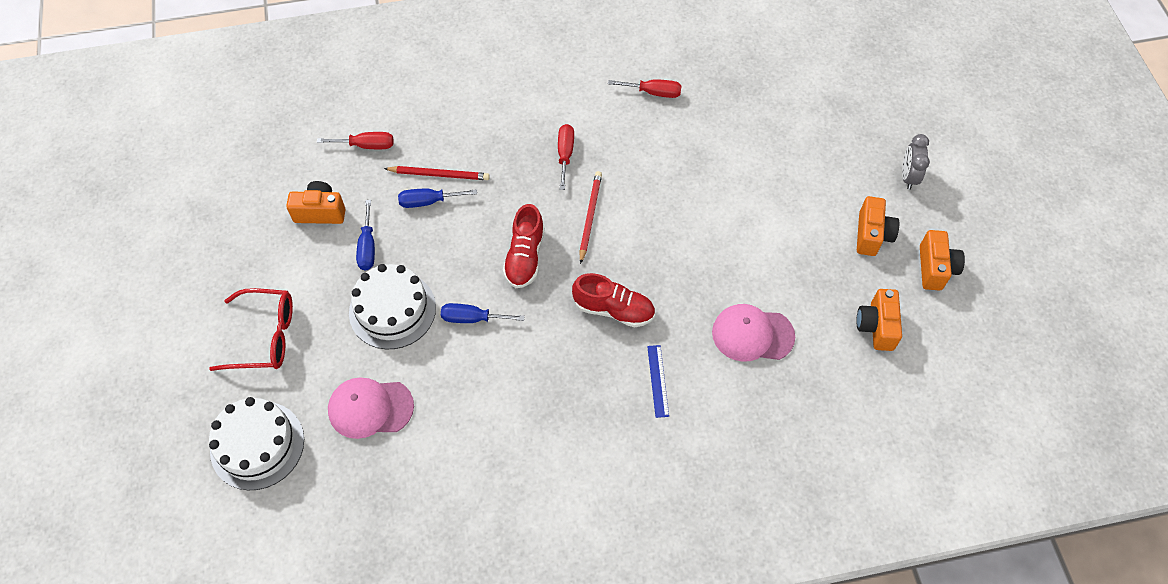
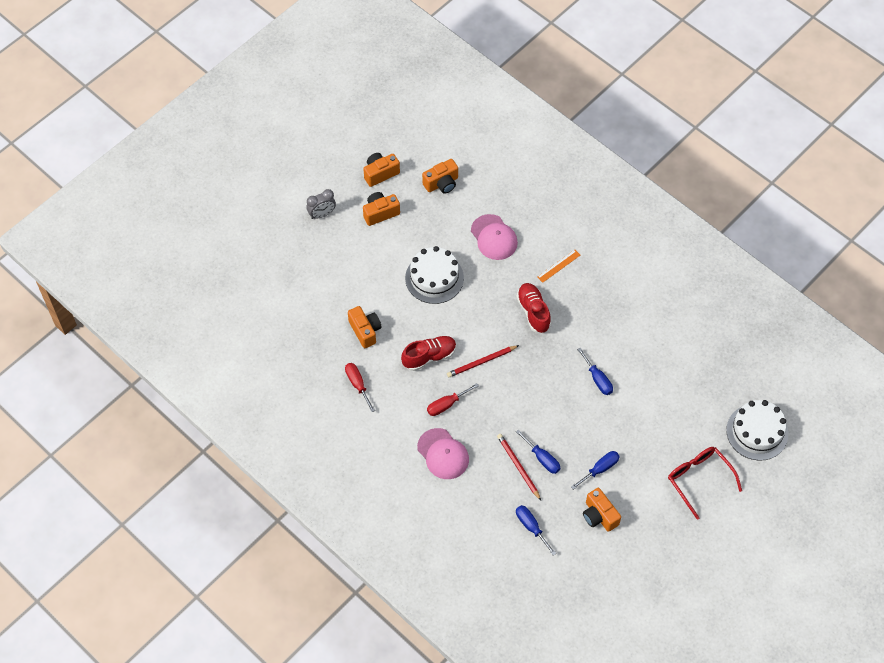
camera: 125 degrees left, 0 degrees up
red screwdriver [317,132,394,149] -> blue screwdriver [516,505,556,556]
pink cap [328,378,414,439] -> pink cap moved to [417,428,469,479]
white cake [349,264,436,349] -> white cake moved to [405,246,464,304]
red shoe [503,204,545,288] -> red shoe moved to [401,336,456,371]
blue ruler [647,345,669,418] -> orange ruler [537,250,580,283]
none -> orange camera [348,306,382,348]

